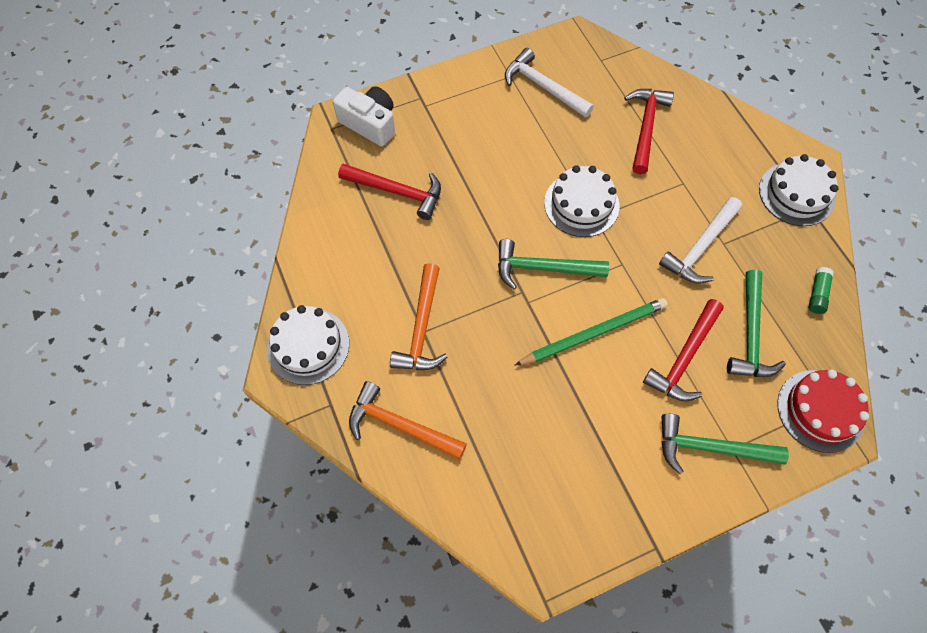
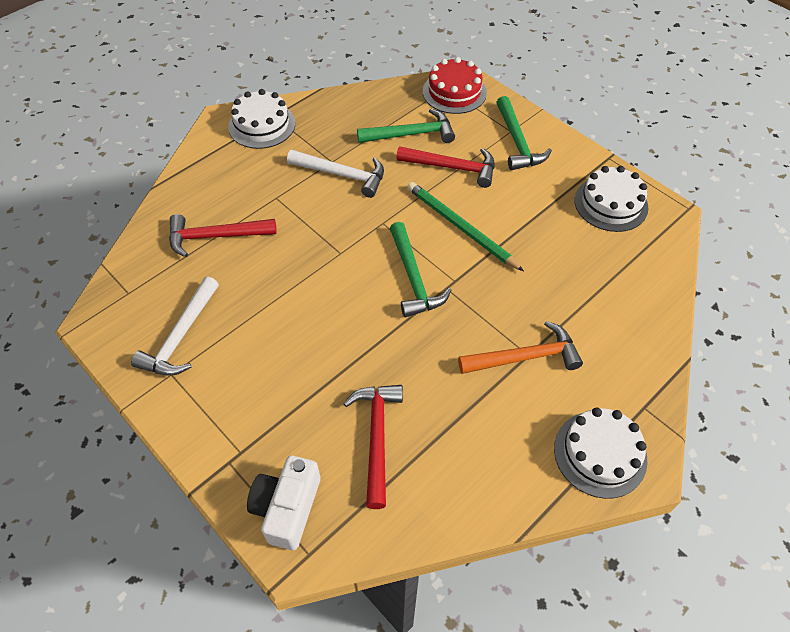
camera: 110 degrees left, 10 degrees down
orange hammer [349,381,467,460] -> none
white cake [544,165,619,237] -> white cake moved to [575,166,648,232]
green glue stick [809,267,834,314] -> none

